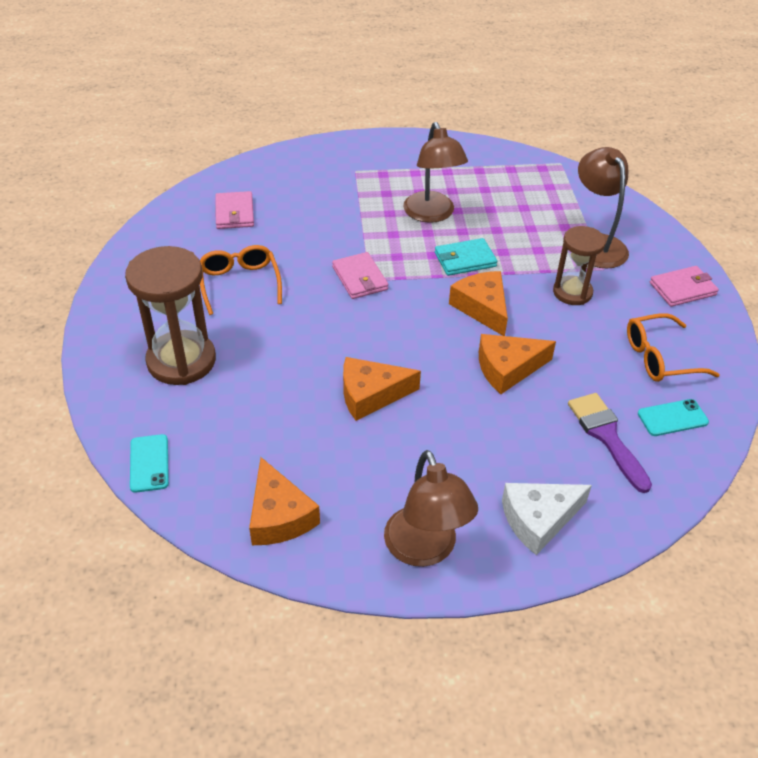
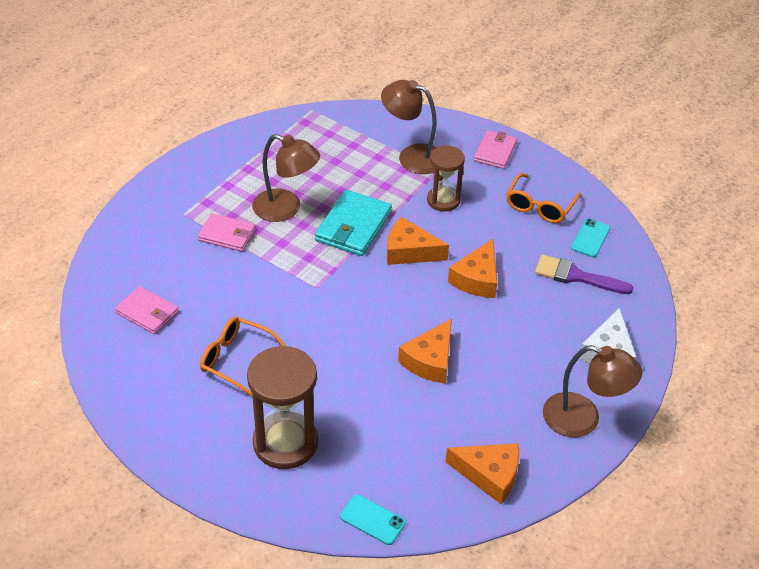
camera: 50 degrees left, 0 degrees up
pink wallet [332,252,388,299] -> pink wallet moved to [198,213,256,251]
turquoise wallet [435,238,497,276] -> turquoise wallet [315,190,392,256], size x1.51

